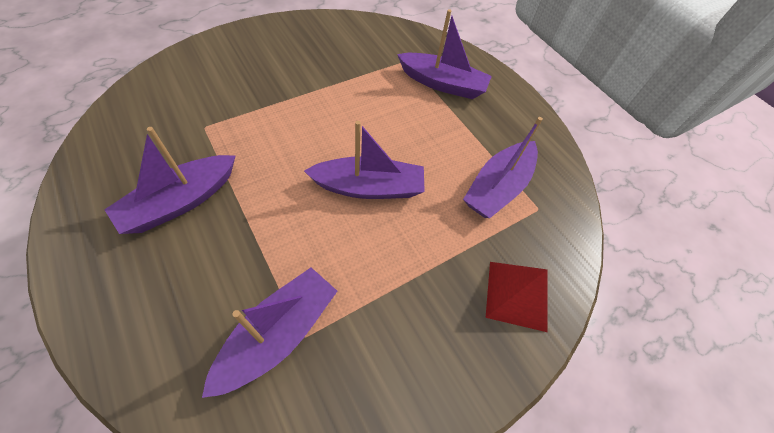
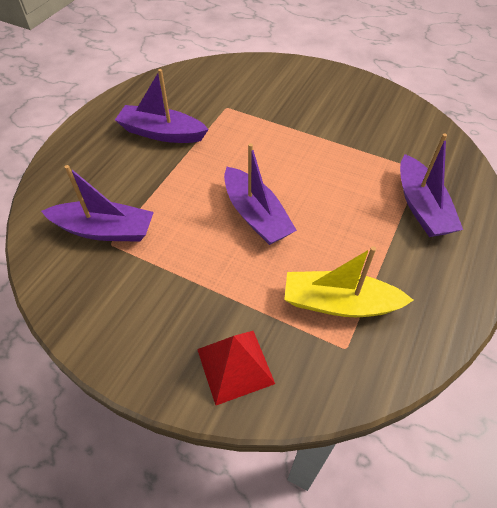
camera: 65 degrees right, 5 degrees down
purple boat [463,117,543,218] -> yellow boat [284,246,413,317]

